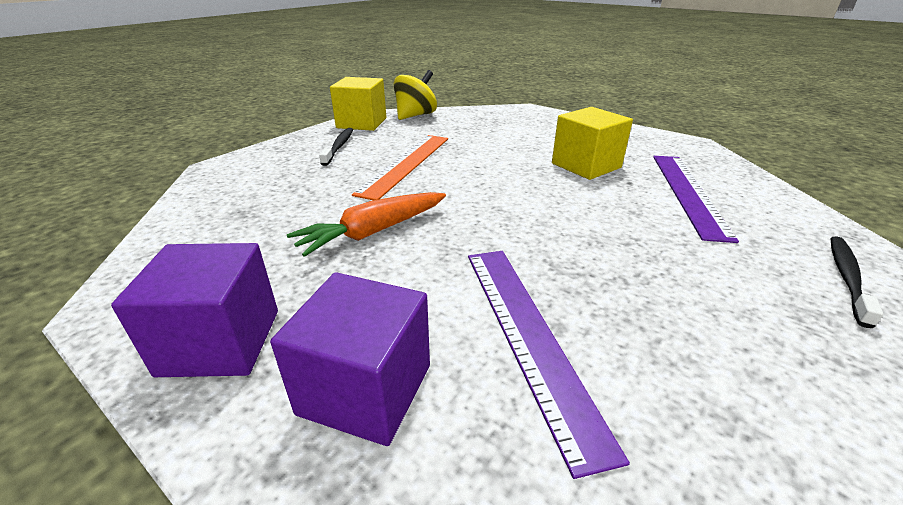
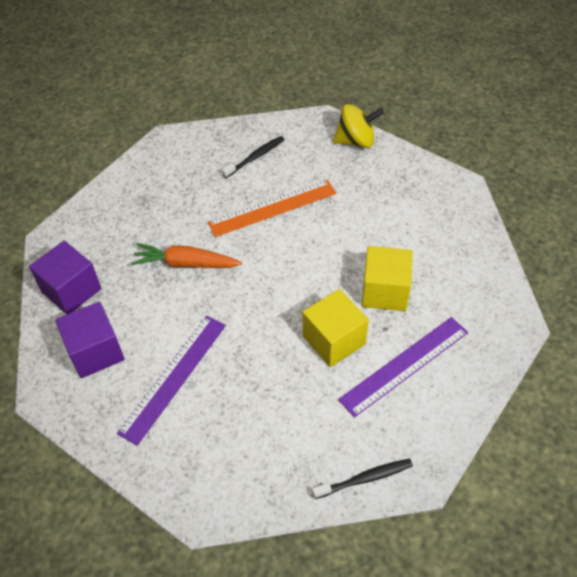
camera: 45 degrees right, 20 degrees up
yellow cube [330,77,386,131] -> yellow cube moved to [303,289,369,367]

